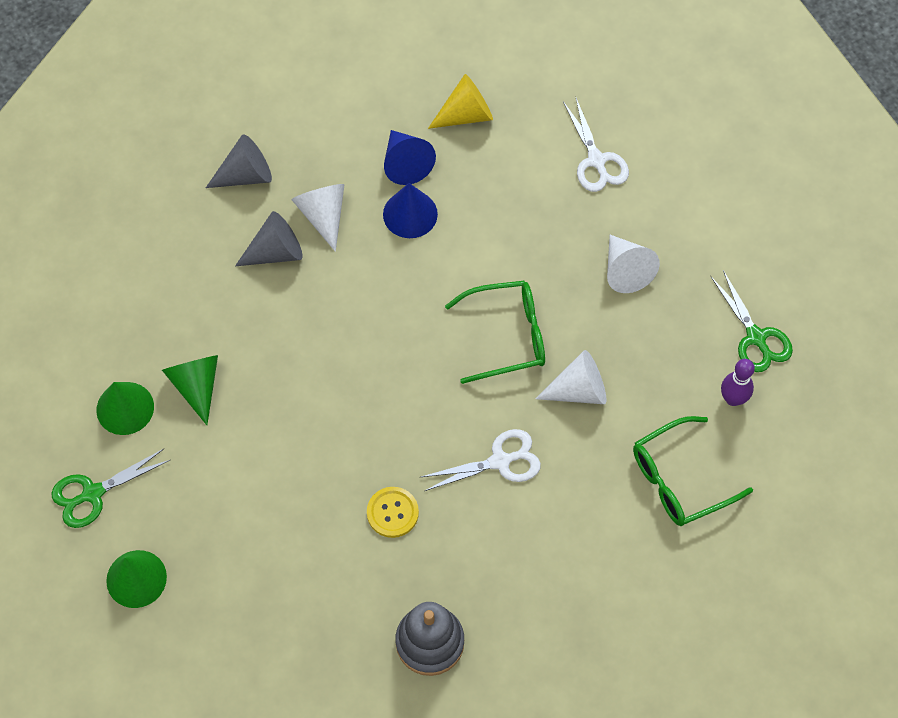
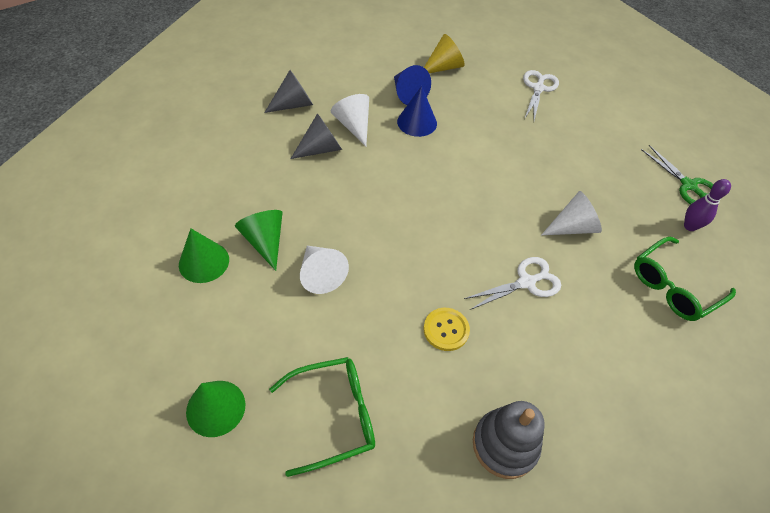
camera: 10 degrees left, 10 degrees down
green scissors [52,449,170,528] -> none
green glasses [445,281,545,384] -> green glasses moved to [269,357,375,477]
white scissors [563,98,629,192] -> white scissors turned 135 degrees counterclockwise [523,70,559,120]
white cone [607,235,660,293] -> white cone moved to [300,246,349,294]

